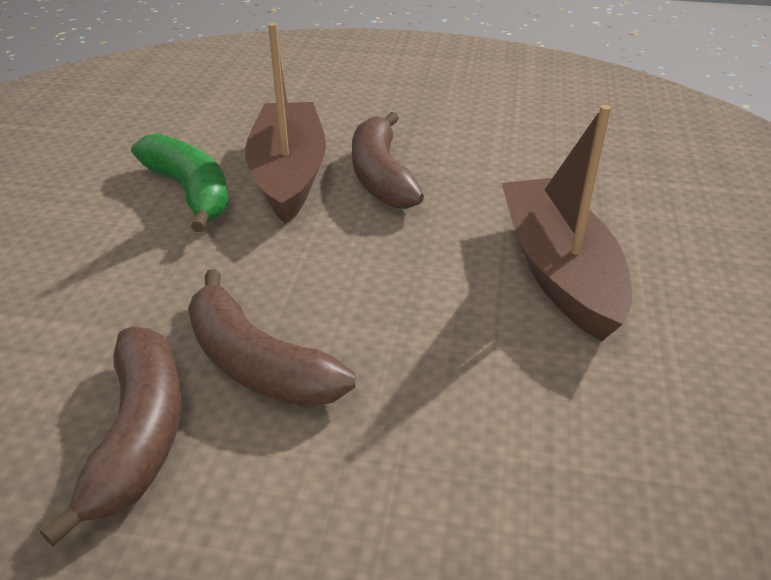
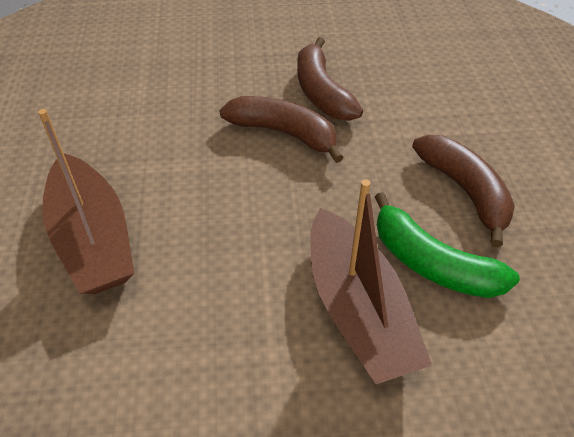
camera: 165 degrees right, 10 degrees up
brown banana [352,112,424,209] -> brown banana moved to [412,135,515,247]

